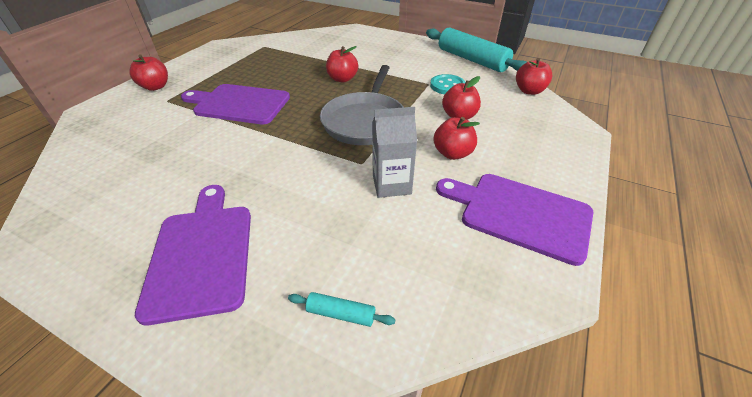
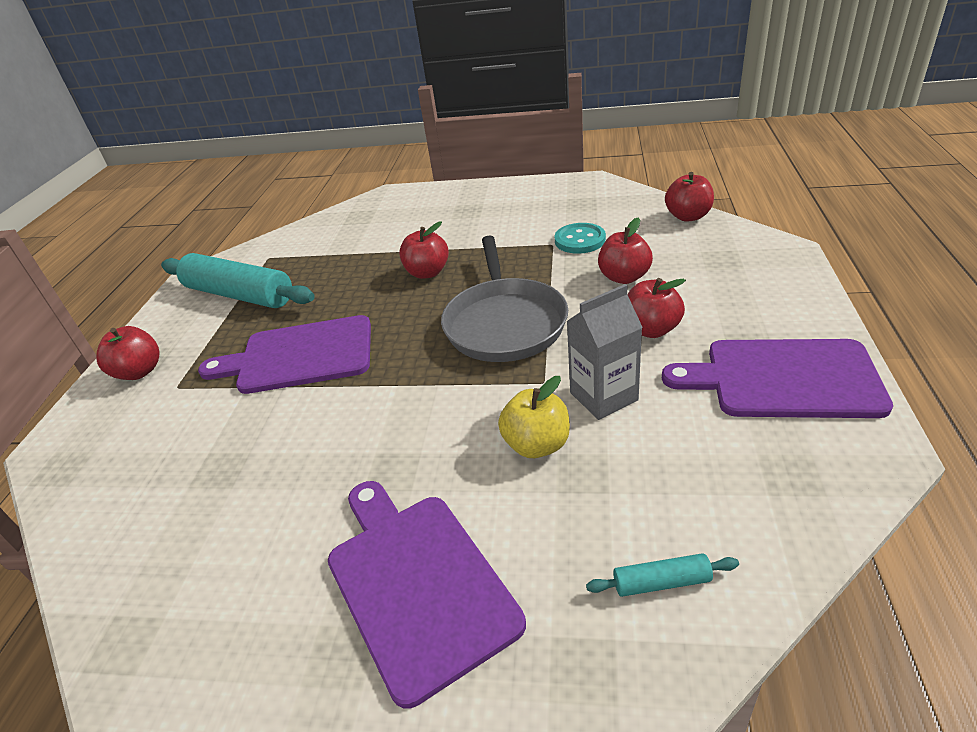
camera: 15 degrees left, 5 degrees down
turquoise rolling pin [426,27,526,72] -> turquoise rolling pin moved to [161,253,315,308]
none -> yellow apple [498,376,570,458]

